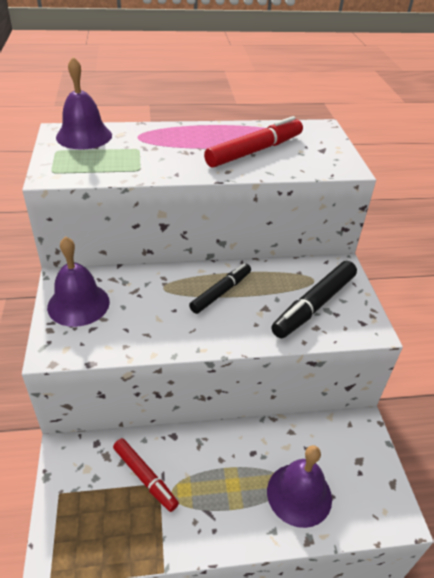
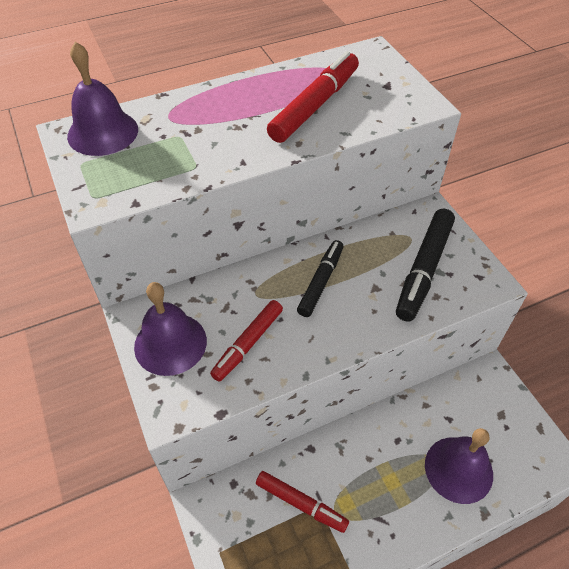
camera: 15 degrees left, 10 degrees up
none -> red marker [210,300,283,382]

